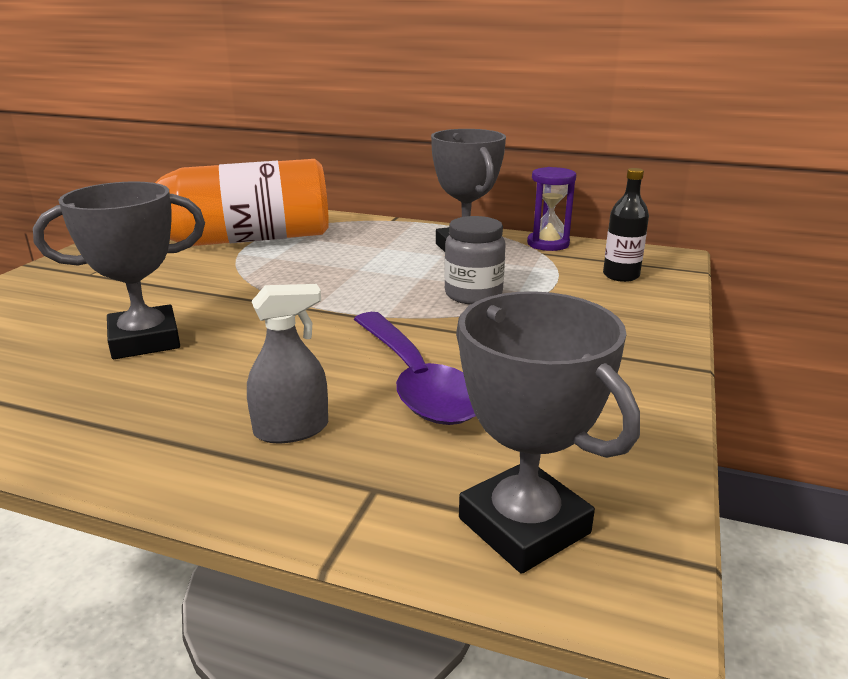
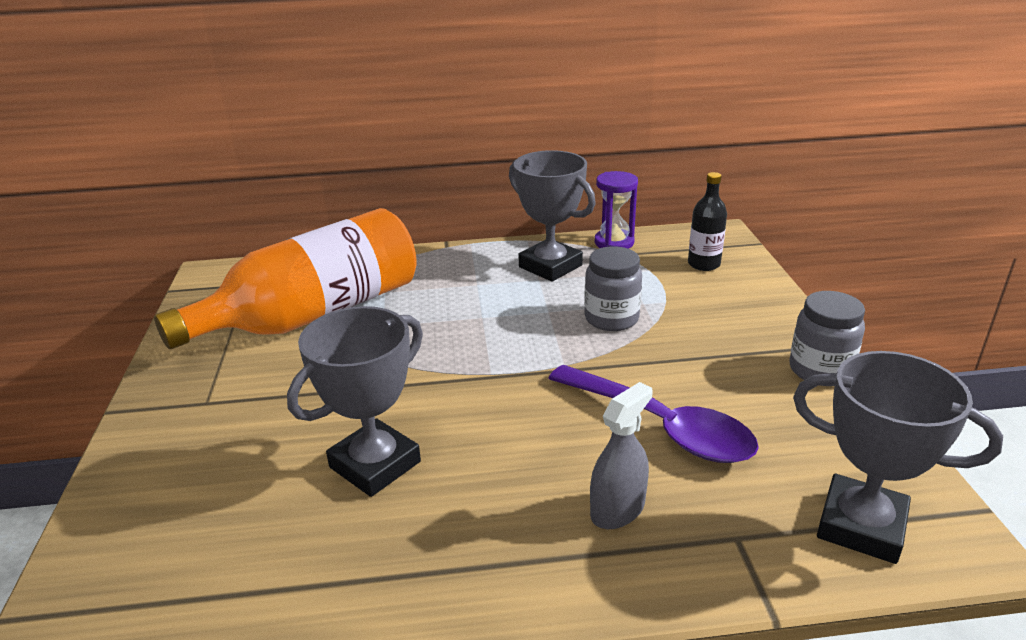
camera: 25 degrees left, 5 degrees up
none -> grey jar [790,291,865,386]

